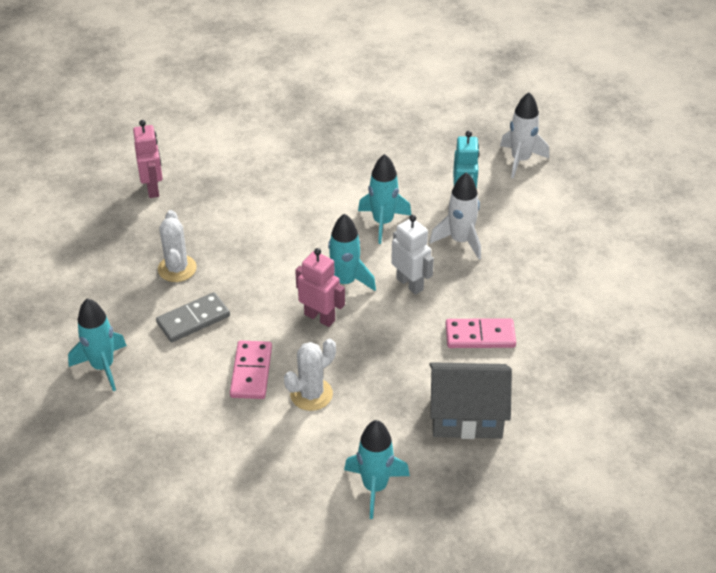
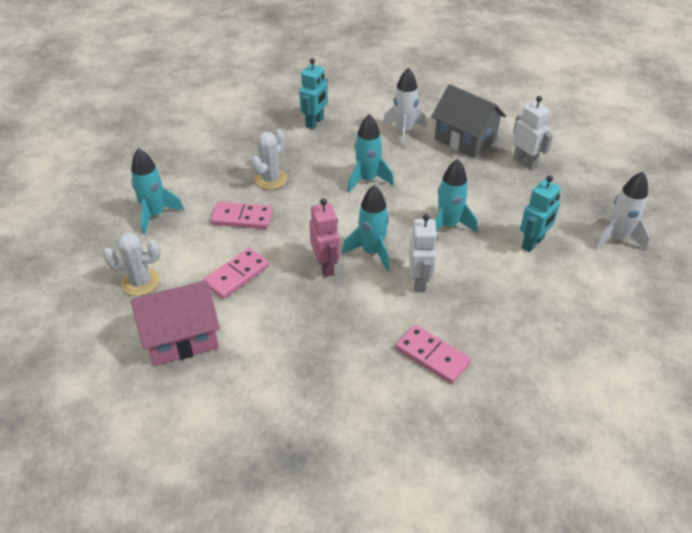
camera: 40 degrees right, 0 degrees up
pink robot [133,120,163,198] -> turquoise robot [299,58,328,129]
grey domino [156,292,230,342] -> pink domino [210,202,273,229]
white cactus [284,339,336,411] -> white cactus moved to [103,232,161,296]
turquoise rocket [344,420,410,519] -> turquoise rocket moved to [347,114,394,192]
white rocket [430,172,481,260] -> white rocket moved to [383,67,426,147]
grey house [430,362,512,439] -> grey house moved to [431,84,506,158]
none -> pink house [131,281,220,366]
none -> white robot [512,96,553,169]

